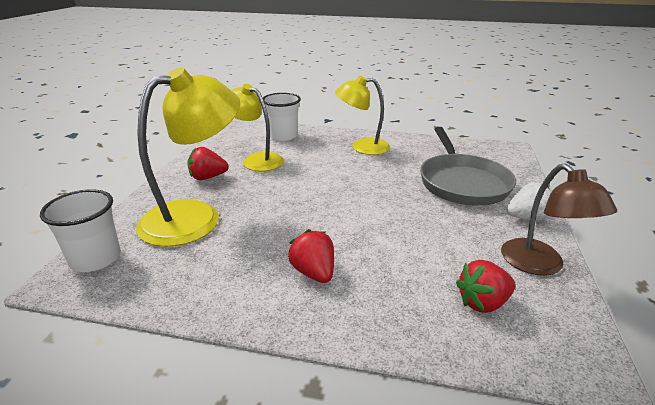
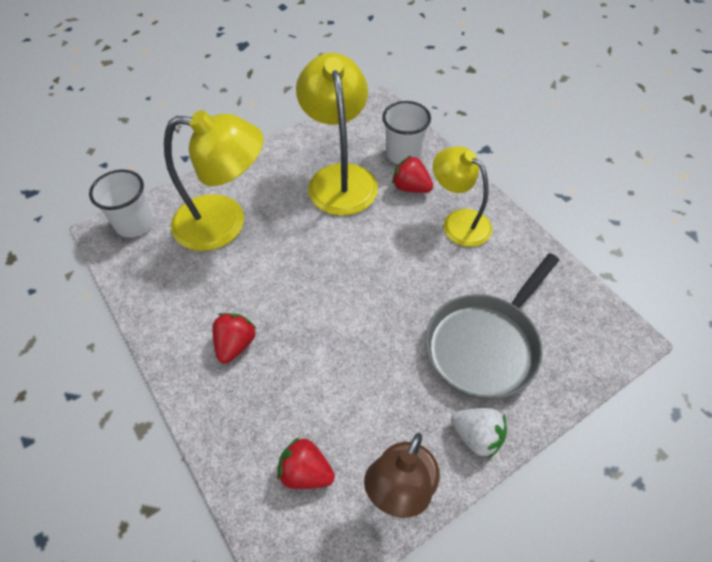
camera: 45 degrees right, 25 degrees up
red strawberry [187,147,229,180] -> red strawberry moved to [392,155,433,193]
yellow lamp [232,84,284,171] -> yellow lamp [296,53,378,216], size x1.52

